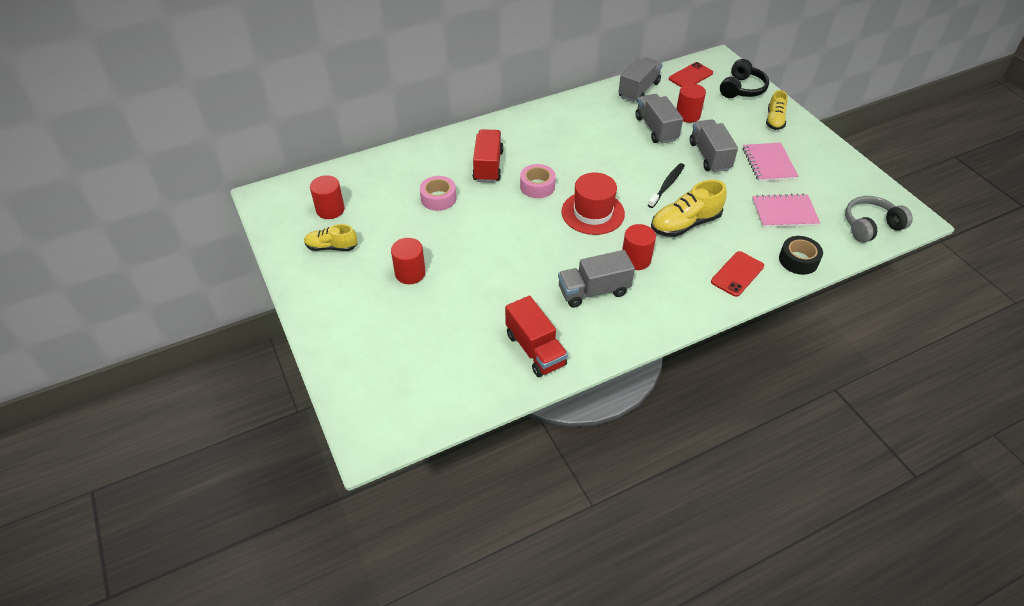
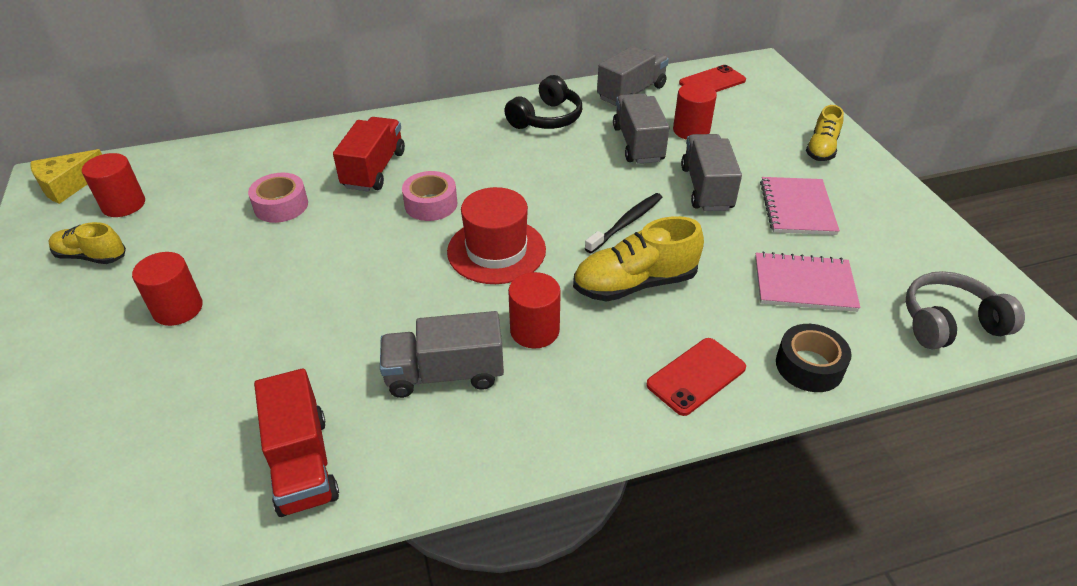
camera: 10 degrees right, 5 degrees down
black headphones [720,59,769,98] -> black headphones moved to [504,75,582,129]
none -> yellow cheese [30,149,102,204]

